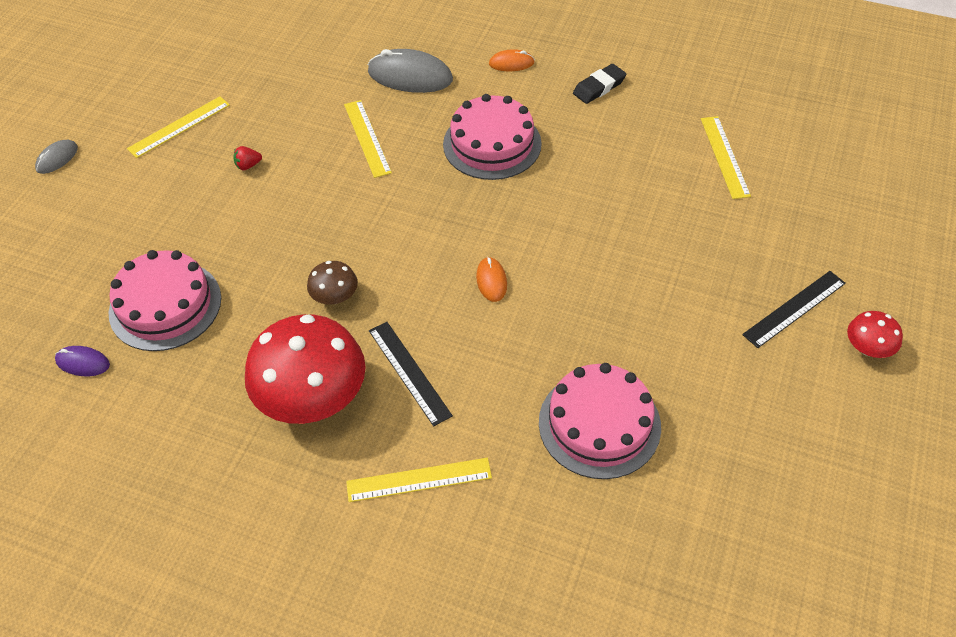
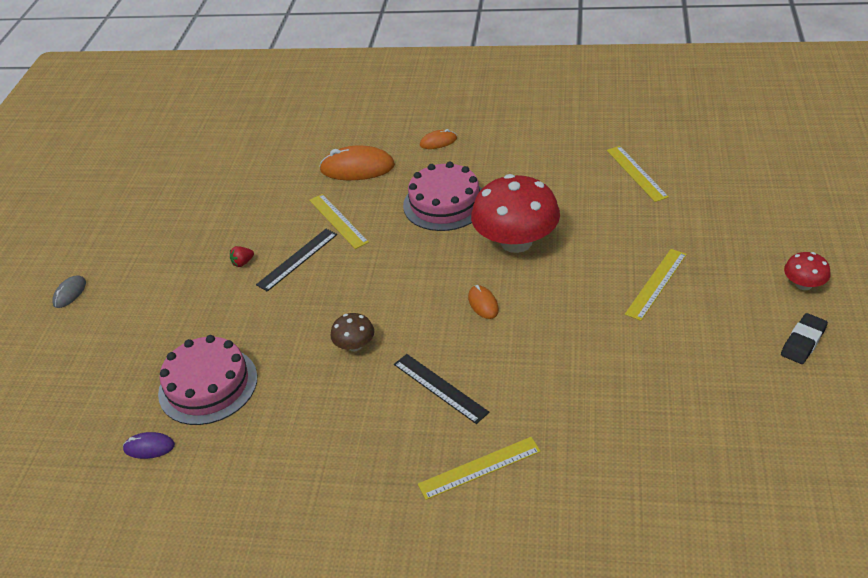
camera: 10 degrees left, 10 degrees down
yellow ruler [127,96,230,158] -> yellow ruler moved to [625,249,687,321]
red mushroom [245,314,366,424] -> red mushroom moved to [471,174,560,253]
grey mouse [368,49,453,93] -> orange mouse [319,145,395,180]
pink cake [539,363,661,479] -> none
black eraser [573,64,626,104] -> black eraser moved to [781,313,828,364]
black ruler [742,271,846,348] -> black ruler moved to [256,229,337,292]

